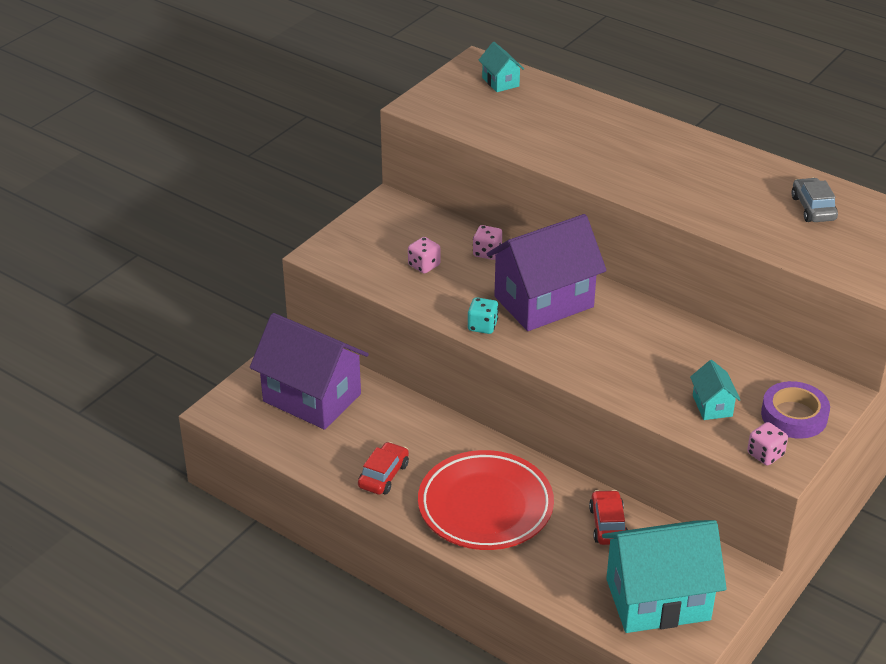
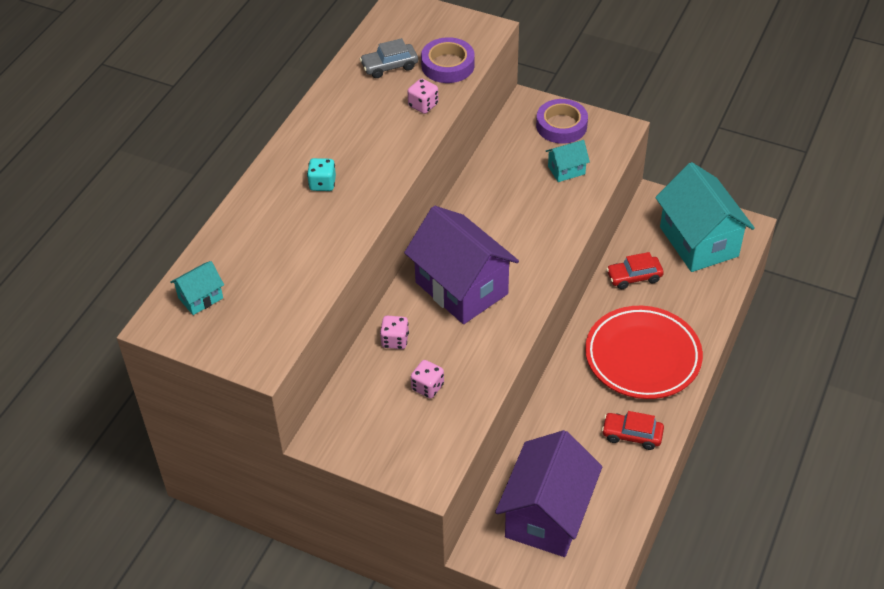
camera: 100 degrees left, 10 degrees up
turquoise dice [468,297,499,334] -> turquoise dice moved to [307,158,336,191]
pink dice [747,422,788,465] -> pink dice moved to [407,78,438,114]
none -> purple tape [421,37,475,83]

